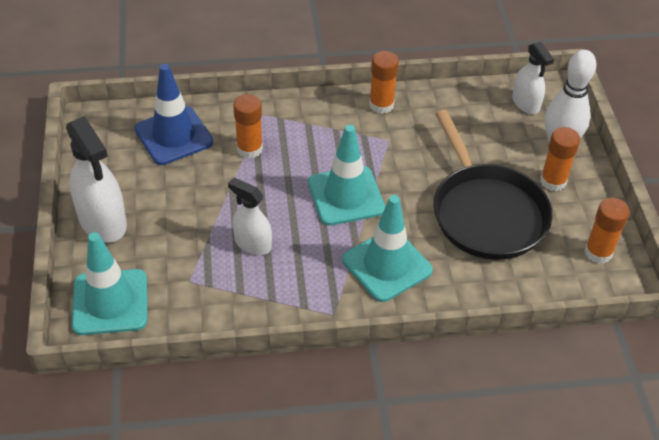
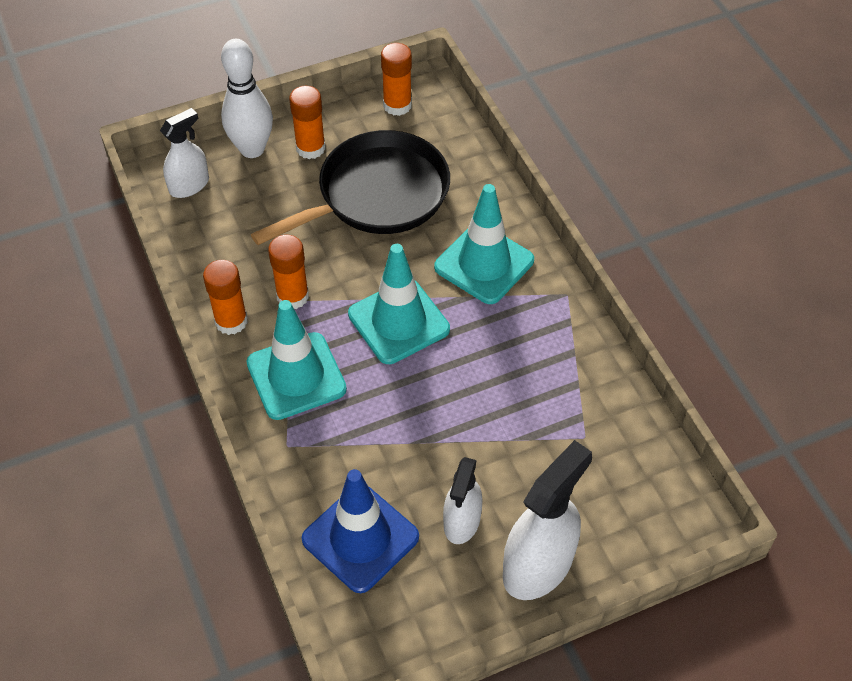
camera: 105 degrees left, 5 degrees up
turquoise traffic cone [72,232,147,335] -> turquoise traffic cone moved to [246,300,347,420]
white spray bottle [228,178,272,255] -> white spray bottle moved to [443,457,483,544]
orange glue stick [233,94,263,158] -> orange glue stick moved to [268,235,309,309]

